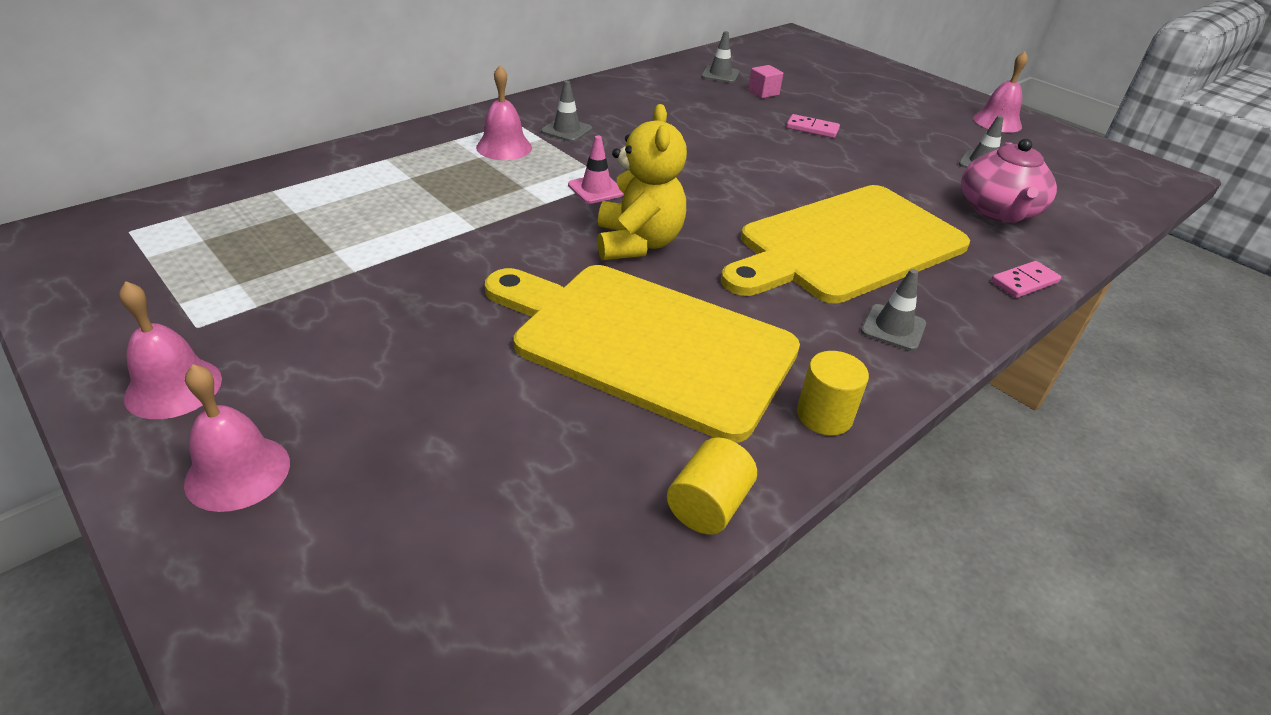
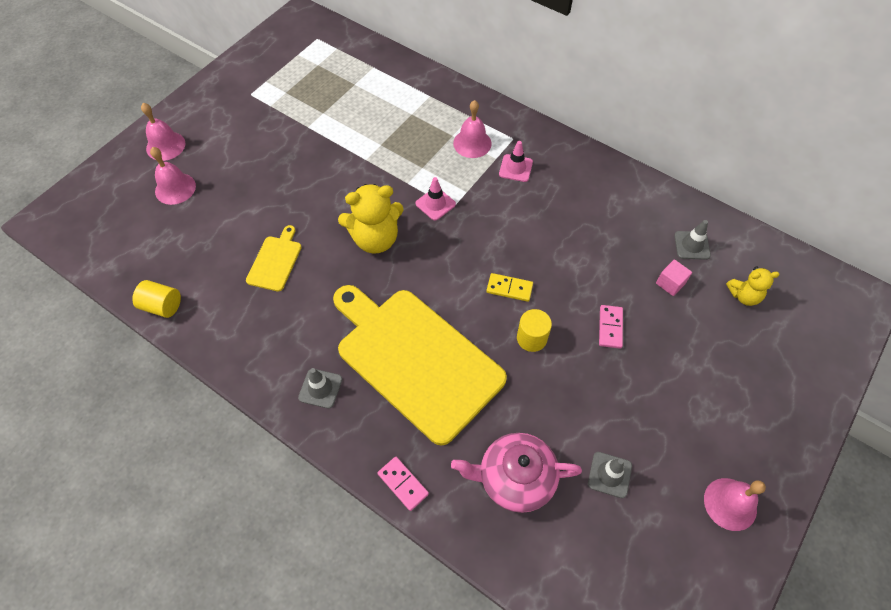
camera: 80 degrees right, 20 degrees up
pink bell [119,281,222,419] -> pink bell moved to [150,147,196,205]
yellow cutting board [485,265,800,443] -> yellow cutting board [246,225,302,292], size x0.42
grey traffic cone [541,81,592,142] -> pink traffic cone [499,141,533,182]
yellow cylinder [797,351,869,436] -> yellow cylinder moved to [517,309,552,352]
none -> yellow domino [486,273,533,302]
none -> yellow teddy bear [726,266,780,306]

